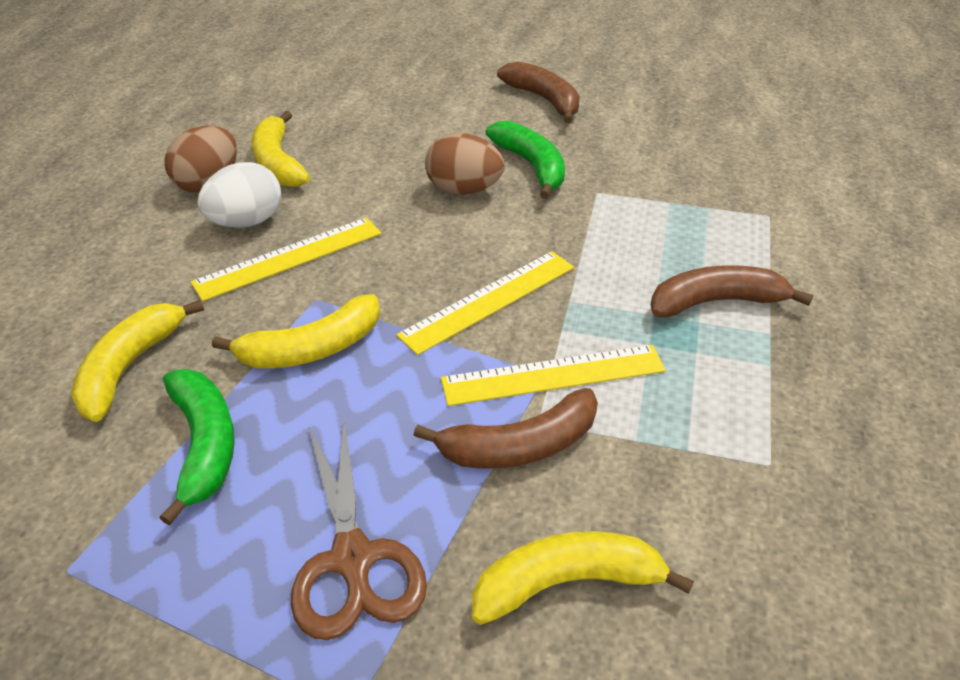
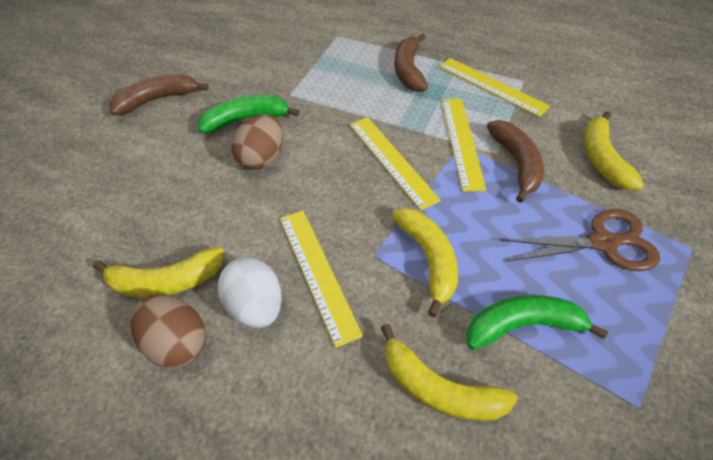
camera: 80 degrees left, 10 degrees up
none -> yellow ruler [439,58,550,117]

